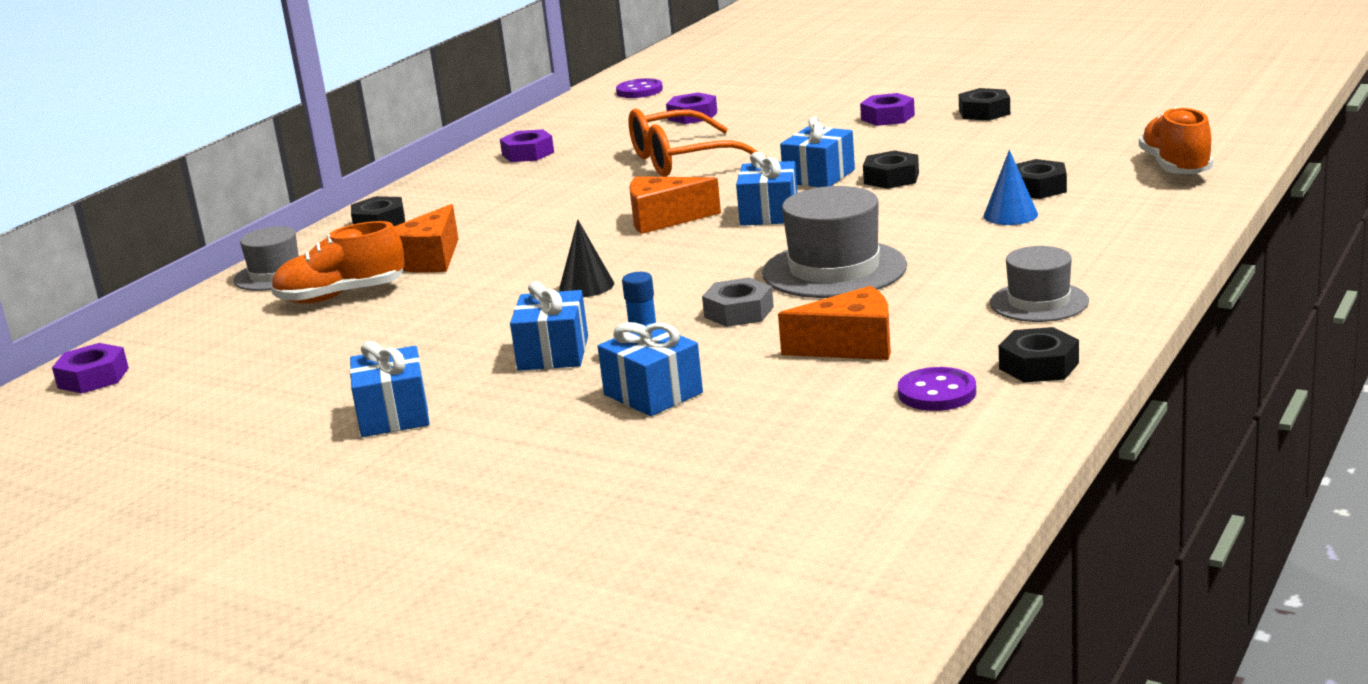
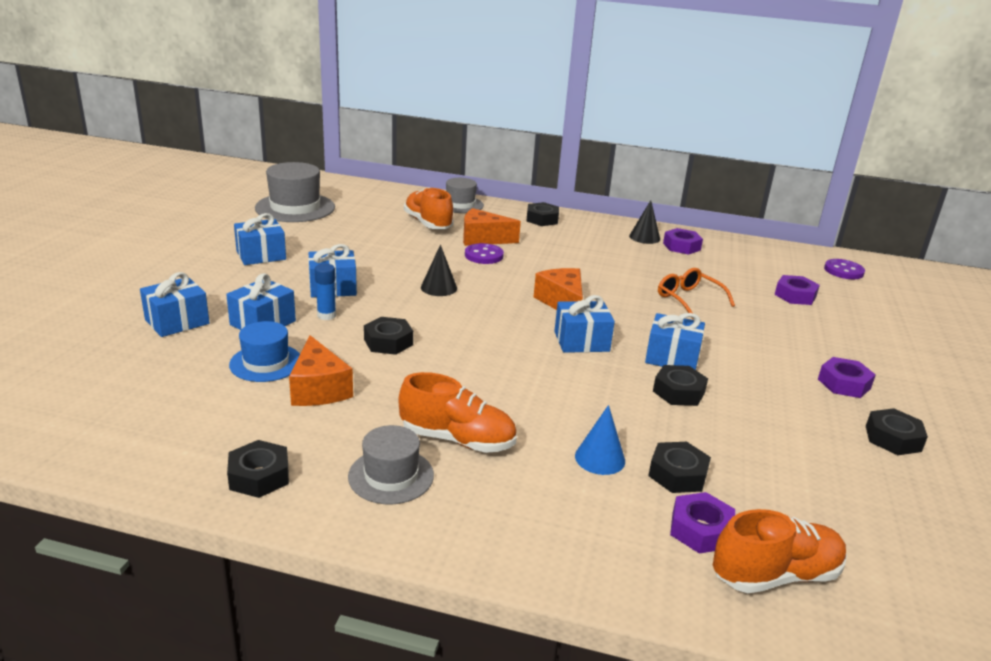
camera: 70 degrees right, 5 degrees up
purple nut [52,343,129,394] -> purple nut moved to [670,492,735,554]
orange glasses [628,109,767,177] -> orange glasses [658,268,735,319], size x0.63
grey nut [702,277,774,327] -> black nut [364,317,413,355]
grey hat [762,186,907,298] -> grey hat moved to [255,162,335,222]
purple button [898,367,976,411] -> purple button moved to [465,243,504,264]
none -> blue gift [140,272,210,337]
none -> blue hat [229,321,300,382]
none -> orange shoe [398,372,517,453]
none -> black cone [629,200,660,244]

